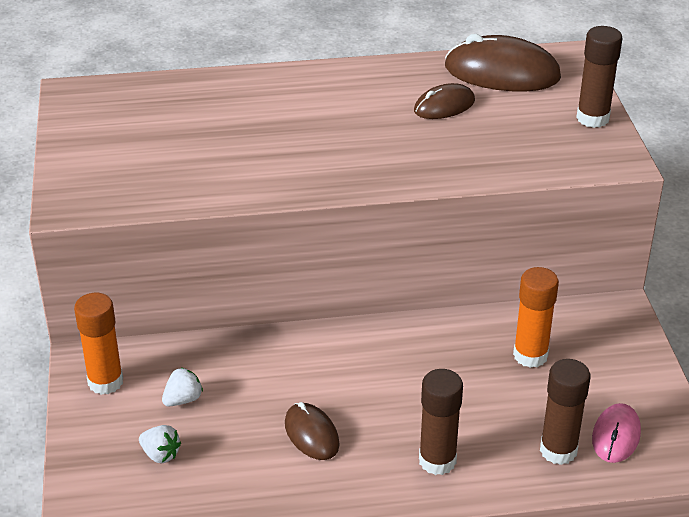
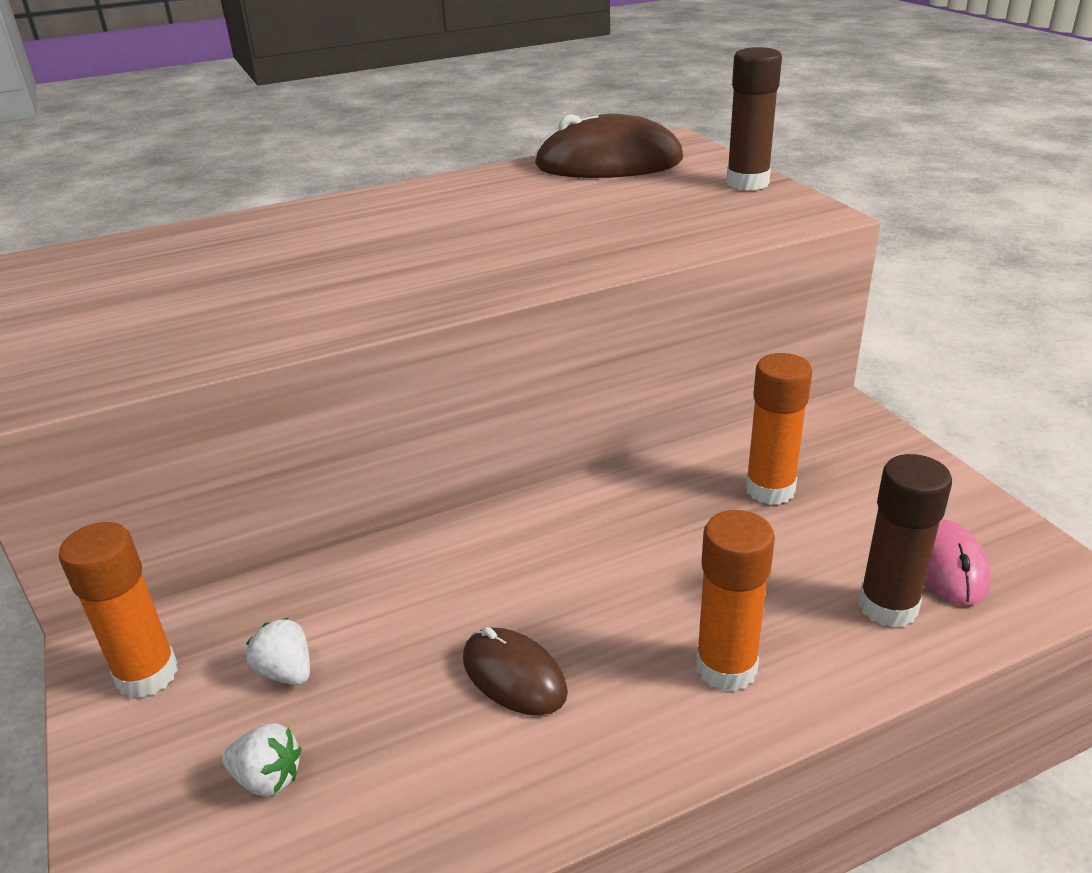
camera: 15 degrees left, 5 degrees down
white strawberry [162,367,203,407] -> white strawberry turned 75 degrees counterclockwise [246,618,310,685]
brown mouse [414,83,475,119] -> none
brown glue stick [419,369,463,475] -> orange glue stick [696,510,775,692]

